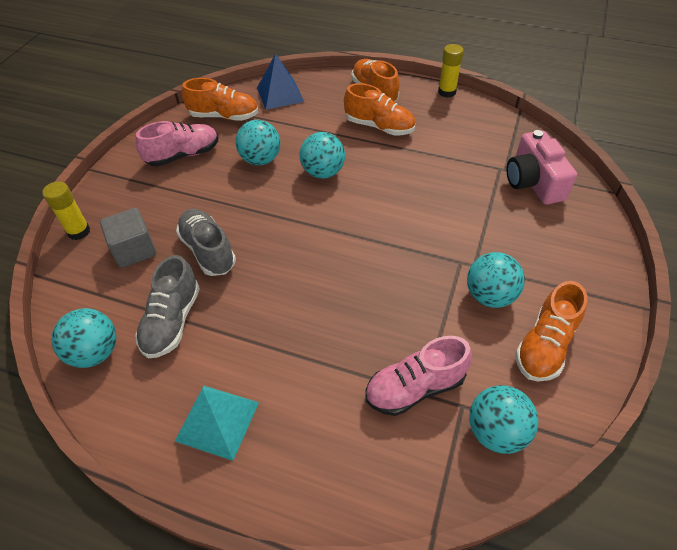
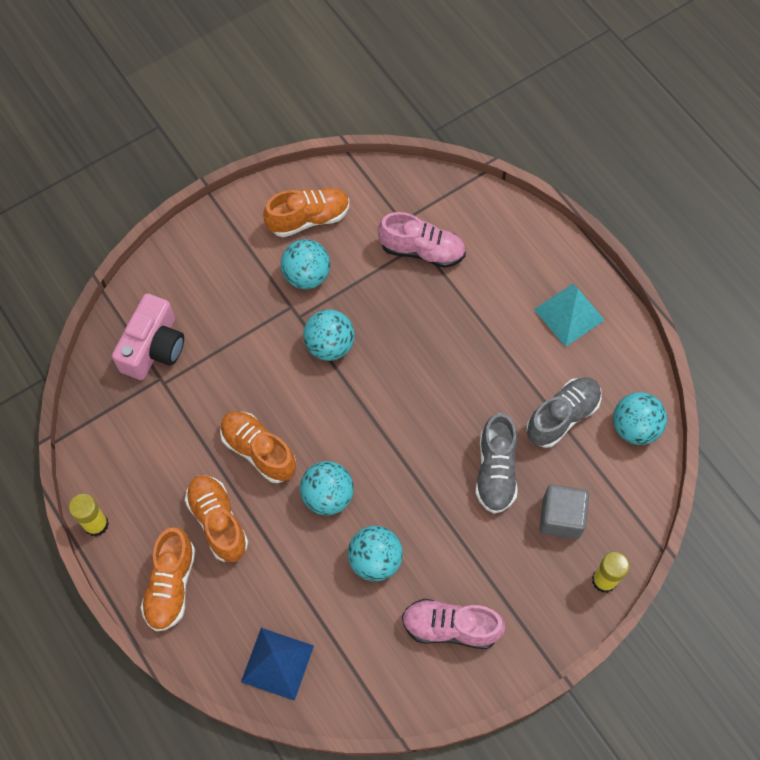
camera: 145 degrees left, 15 degrees up
orange shoe [182,78,258,121] -> orange shoe moved to [220,411,296,483]
turquoise ball [469,385,538,454] -> turquoise ball moved to [303,309,355,361]

